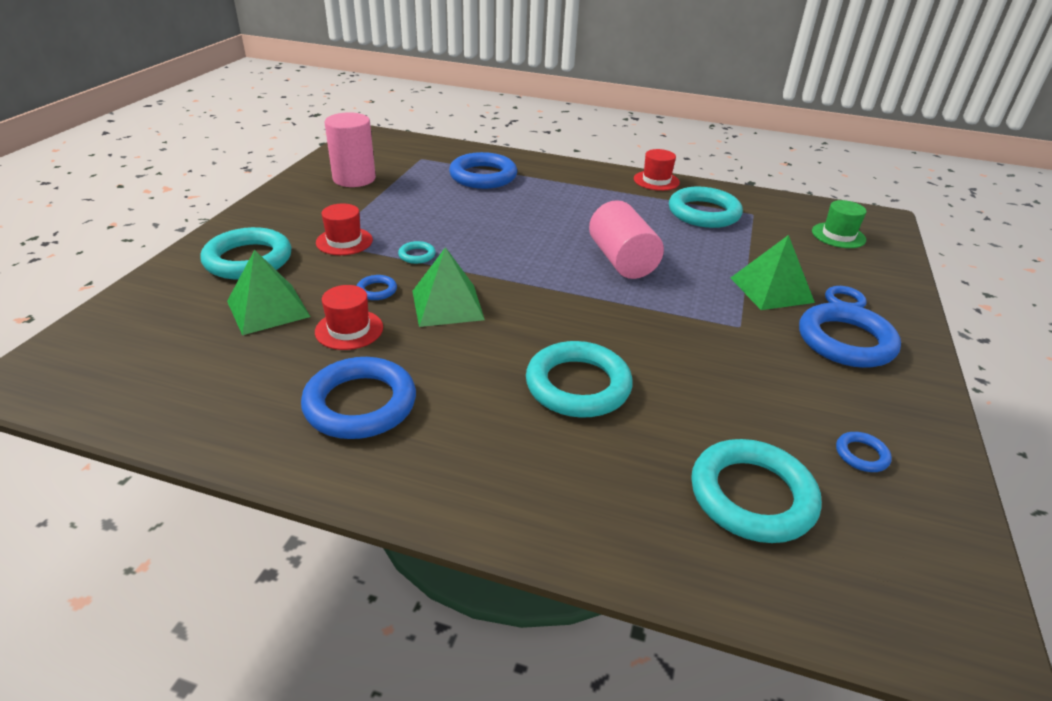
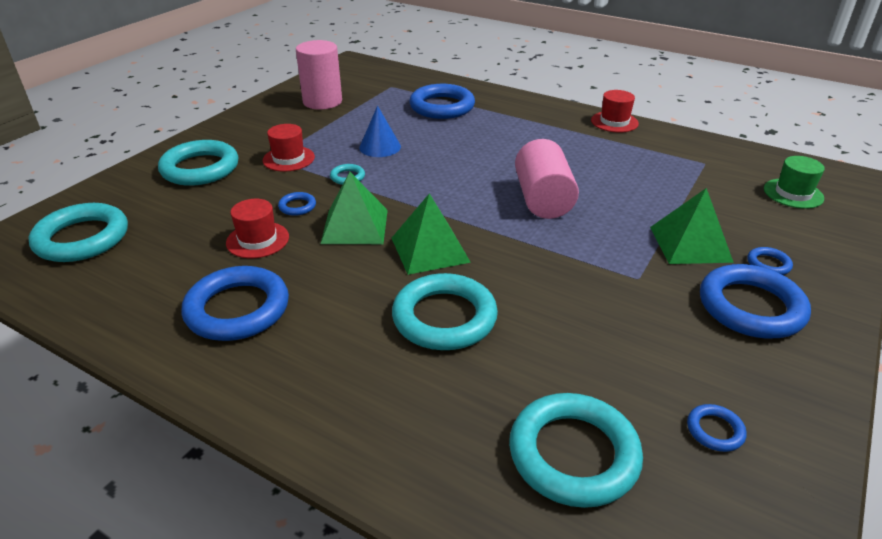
camera: 15 degrees right, 0 degrees up
green pyramid [227,250,311,335] -> green pyramid moved to [392,193,471,275]
turquoise ring [669,187,743,228] -> turquoise ring moved to [28,203,128,262]
none -> blue cone [359,105,401,157]

